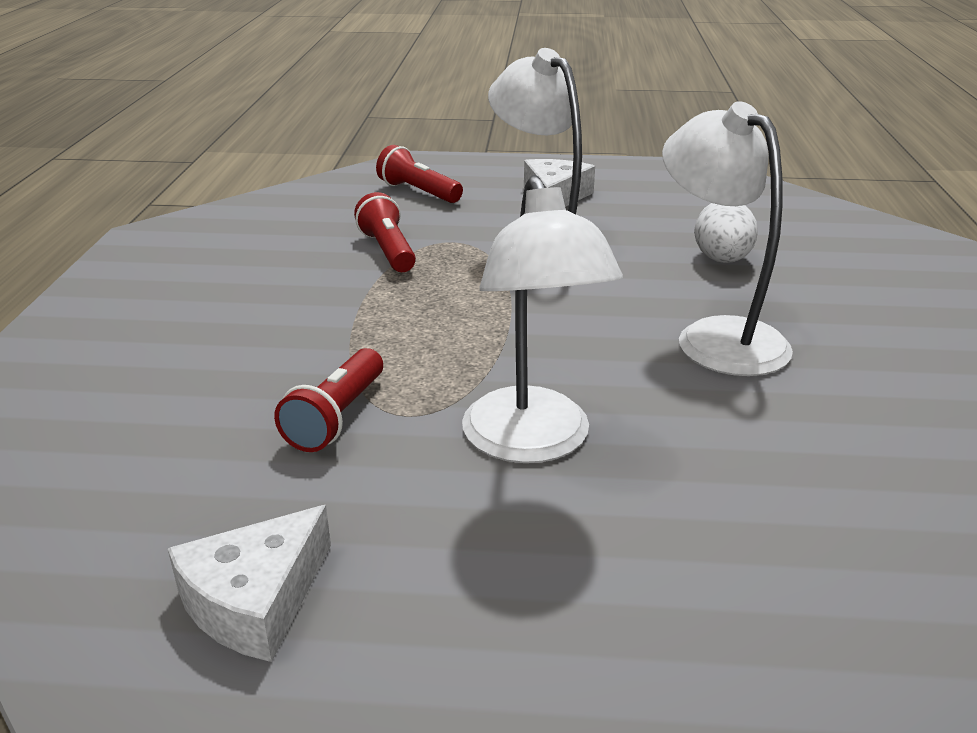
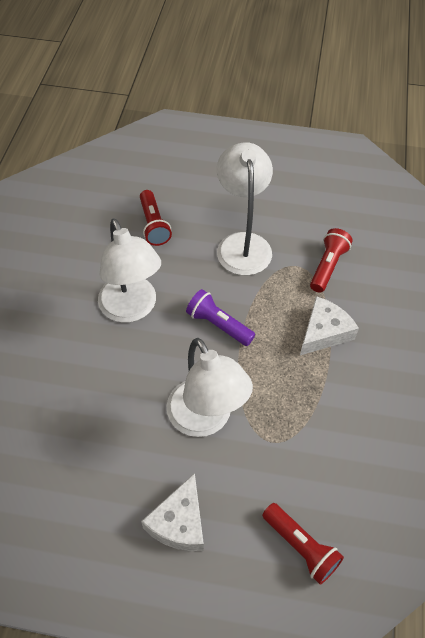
camera: 175 degrees left, 25 degrees up
white cheese [167,505,331,662] -> white cheese moved to [300,296,359,355]
red flashlight [354,192,416,272] -> red flashlight moved to [140,190,172,246]
white egg [694,203,758,263] -> none
none -> purple flashlight [186,289,255,346]

